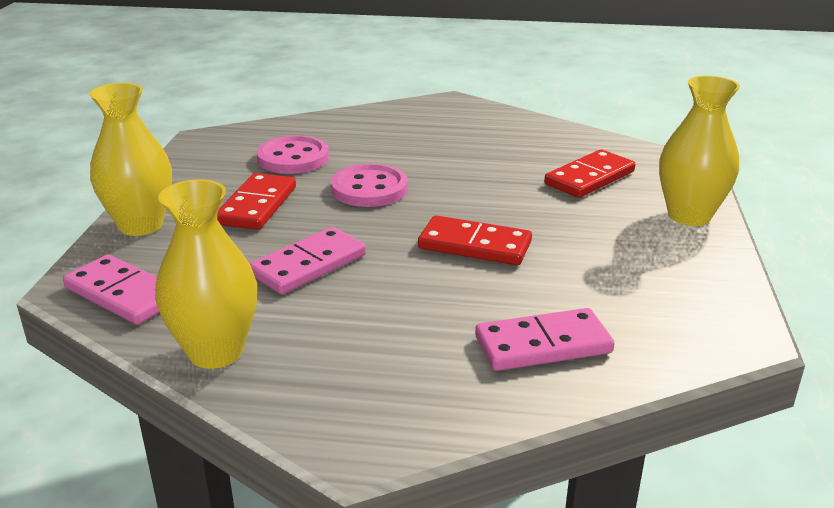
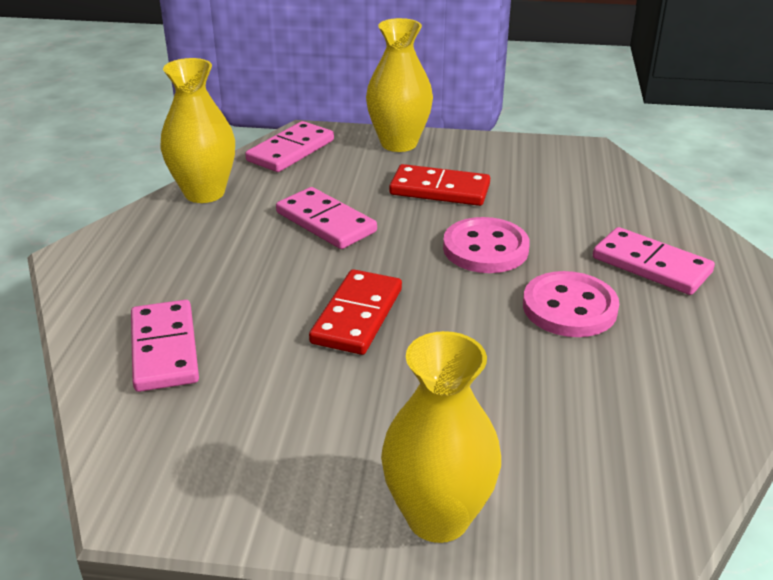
camera: 90 degrees right, 5 degrees up
pink button [257,136,329,174] -> pink button moved to [523,271,619,337]
red domino [544,149,635,198] -> none
none -> pink domino [593,227,715,295]

